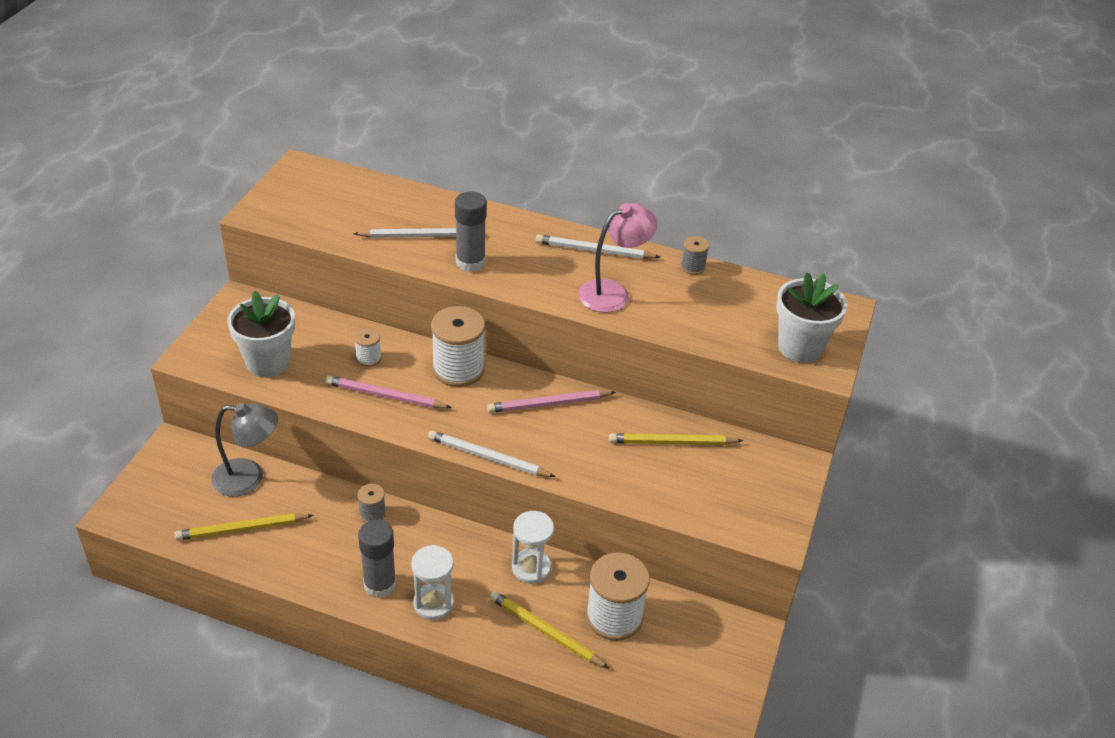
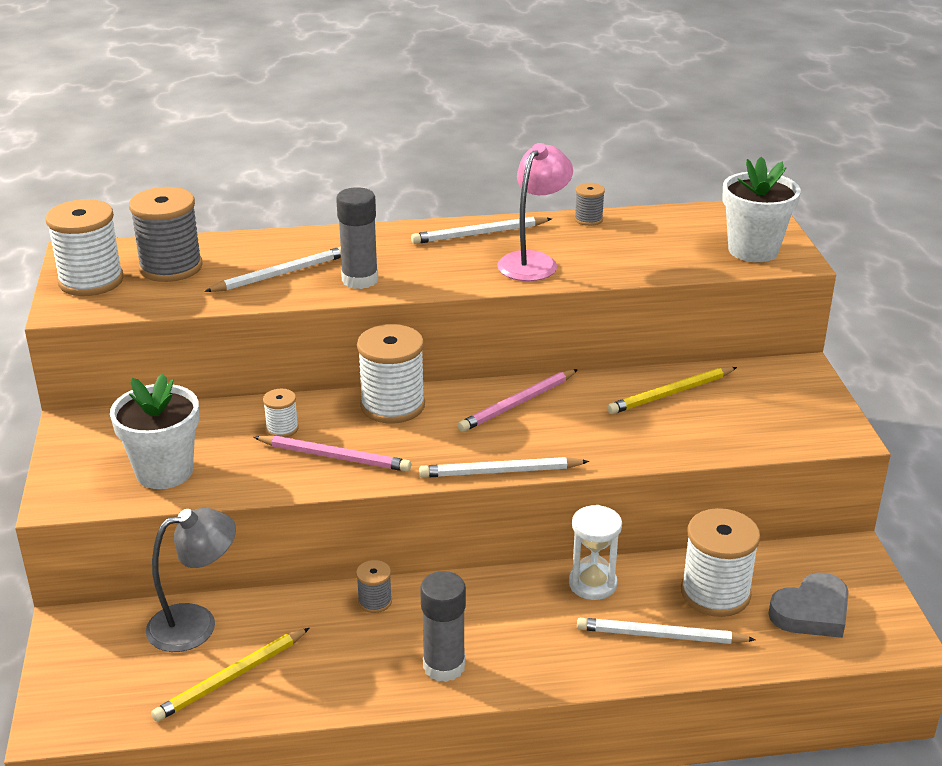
camera: 25 degrees left, 10 degrees down
pink pencil [325,376,452,408] -> pink pencil turned 150 degrees counterclockwise [253,435,411,472]
white hourglass [411,545,454,620] -> none
yellow pencil [490,591,609,668] -> white pencil [577,618,756,644]
none -> white spool [45,199,124,296]
none -> grey spool [129,187,203,282]
none -> grey heart [768,573,849,638]

